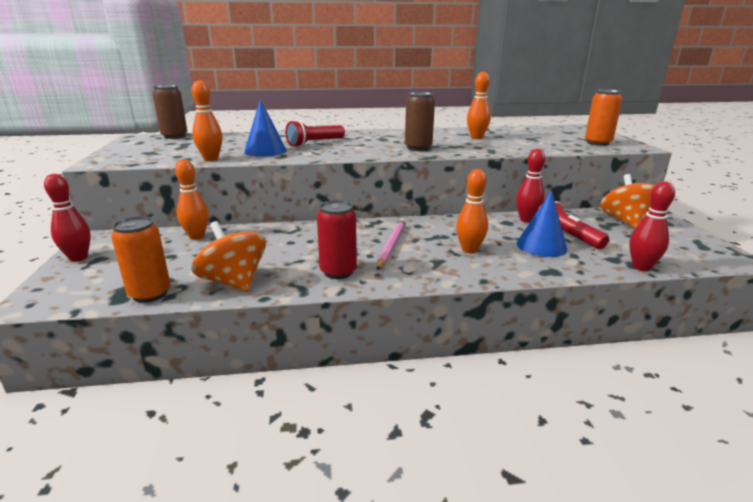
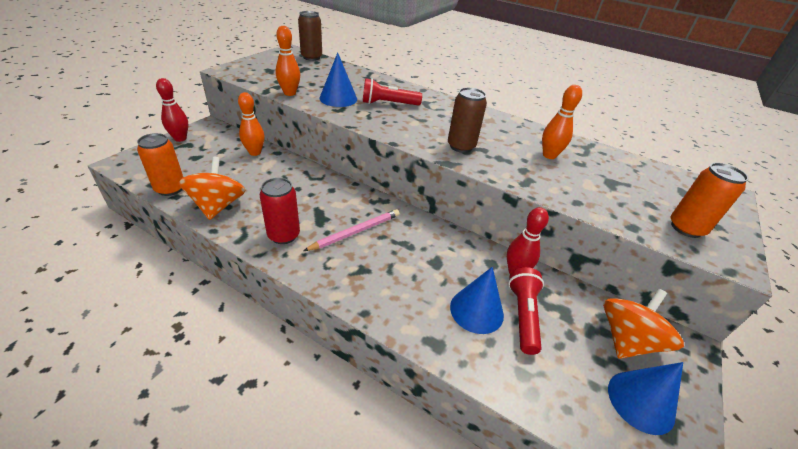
camera: 35 degrees right, 15 degrees up
orange bowling pin [456,169,488,253] -> none
red bowling pin [629,181,675,271] -> none
none -> blue cone [608,362,683,435]

